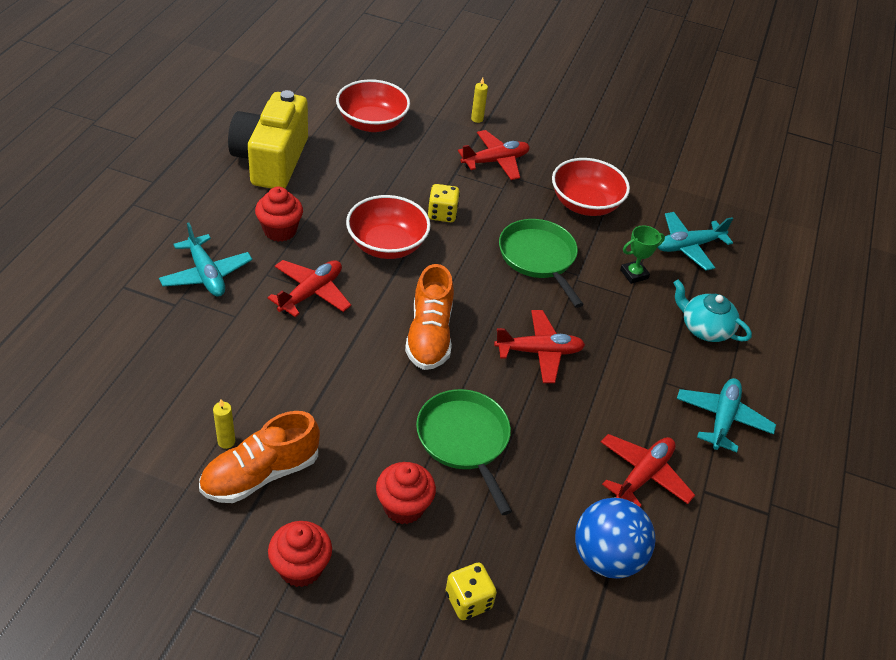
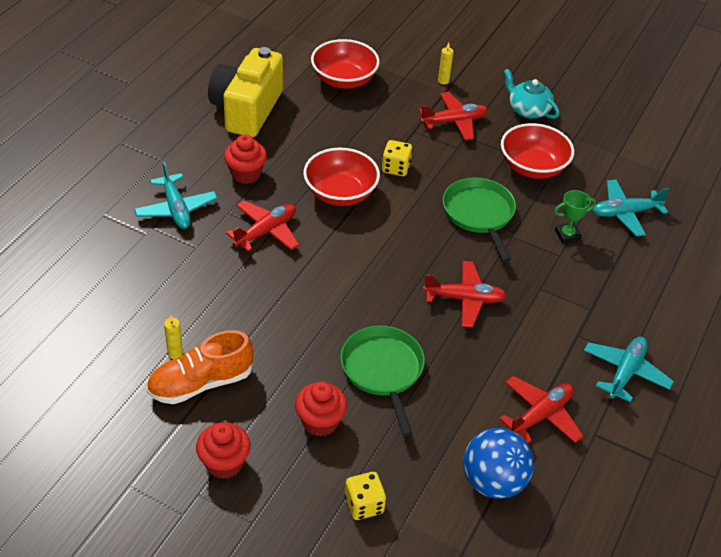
camera: 10 degrees right, 0 degrees up
orange shoe [405,264,454,370] -> none
turquoise teapot [673,280,752,342] -> turquoise teapot moved to [503,69,559,119]

